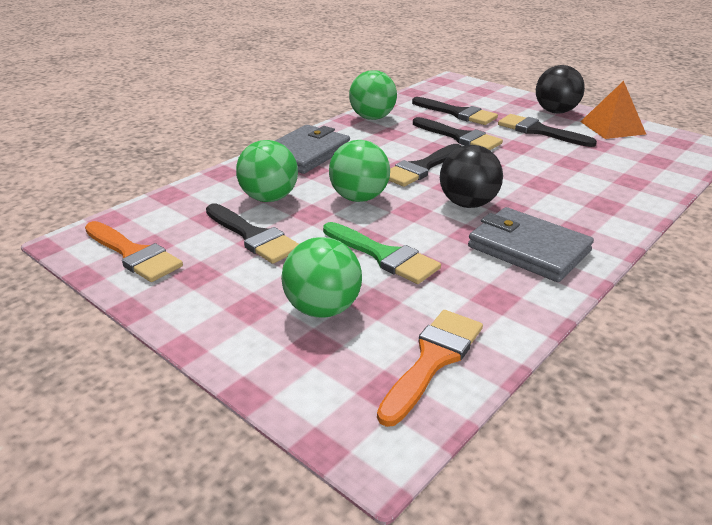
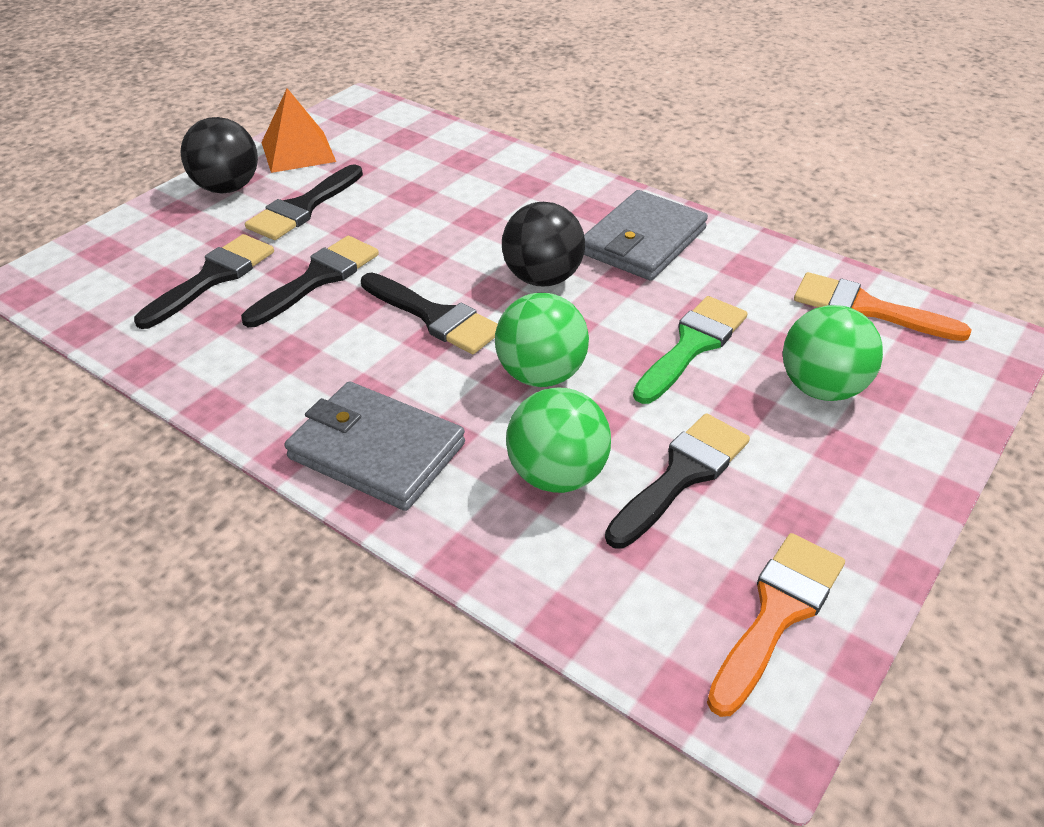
camera: 95 degrees left, 10 degrees up
green ball [349,70,397,120] -> none

